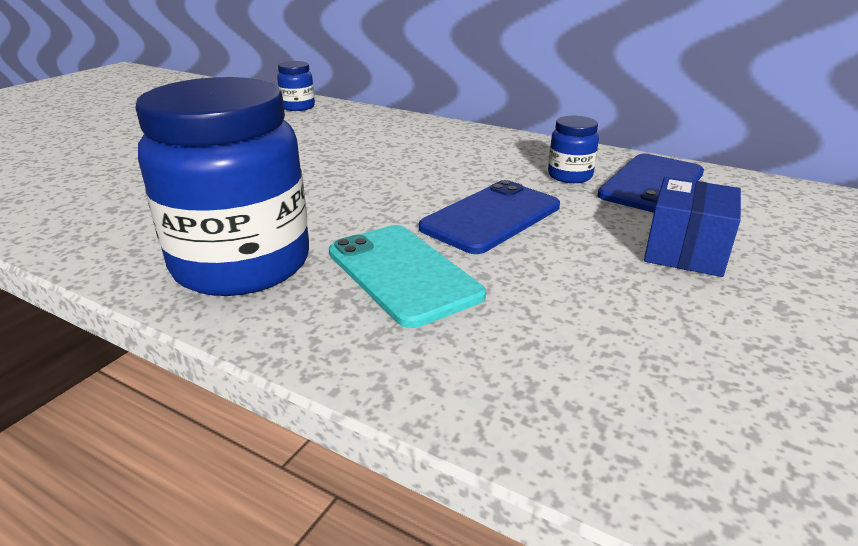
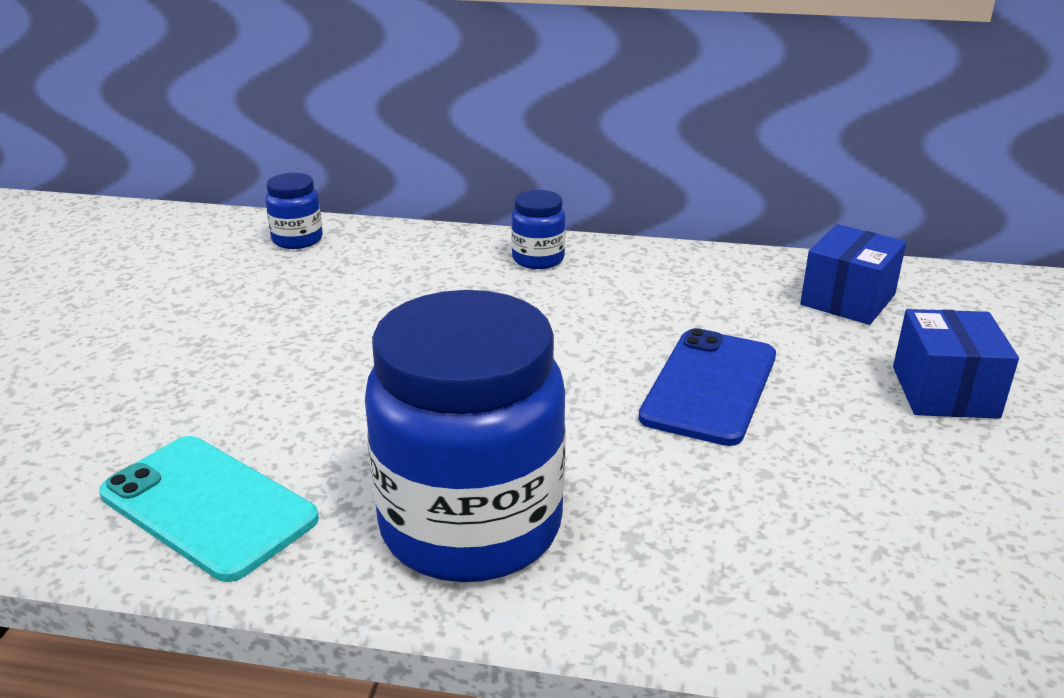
camera: 20 degrees left, 0 degrees up
turquoise phone [329,225,486,328] -> turquoise phone moved to [99,436,319,582]
blue jar [548,116,599,183] -> blue jar moved to [511,190,566,269]
blue phone [597,154,704,213] -> blue box [800,224,906,325]

